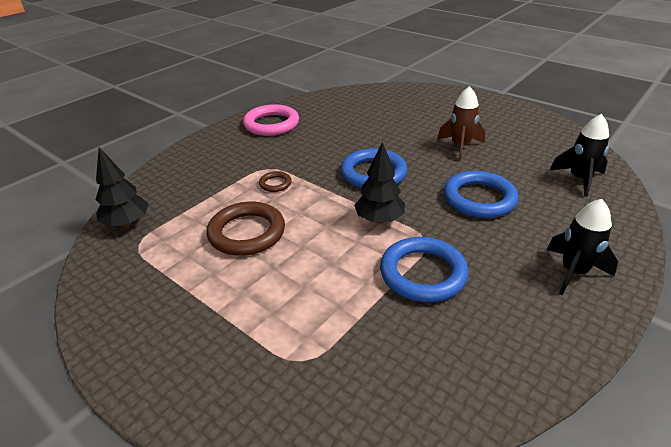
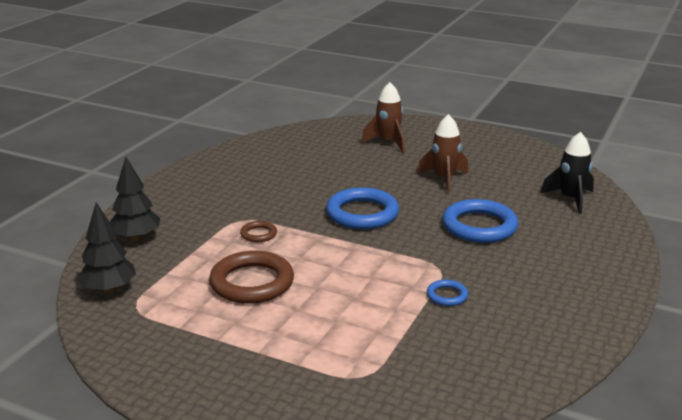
camera: 15 degrees left, 10 degrees down
pink ring [243,104,299,136] -> none
black tree [354,142,405,224] -> black tree moved to [110,157,160,241]
blue ring [380,237,469,302] -> blue ring [427,280,468,306], size x0.48
black rocket [546,199,618,295] -> none
none -> brown rocket [361,82,405,152]

